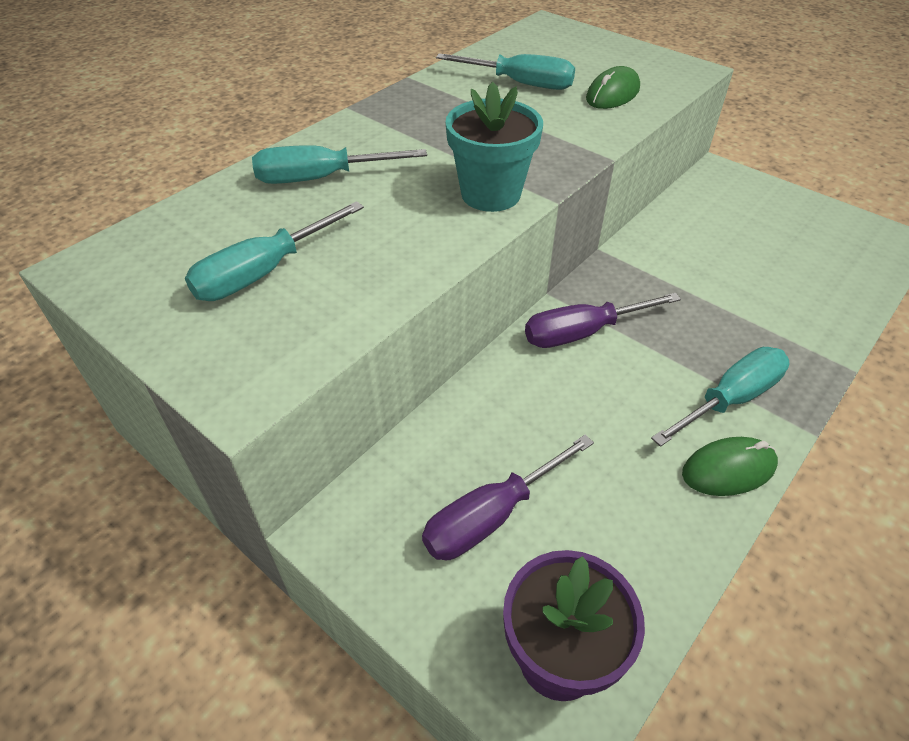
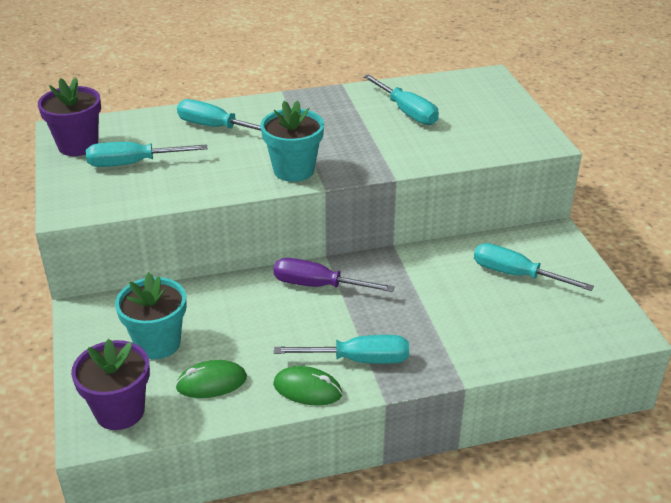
camera: 35 degrees right, 10 degrees down
purple screwdriver [422,435,594,560] -> turquoise flower pot [115,272,187,359]
green mouse [586,66,640,109] -> green mouse moved to [175,360,247,398]
none -> purple flower pot [38,77,101,156]
none -> turquoise screwdriver [474,243,594,291]

